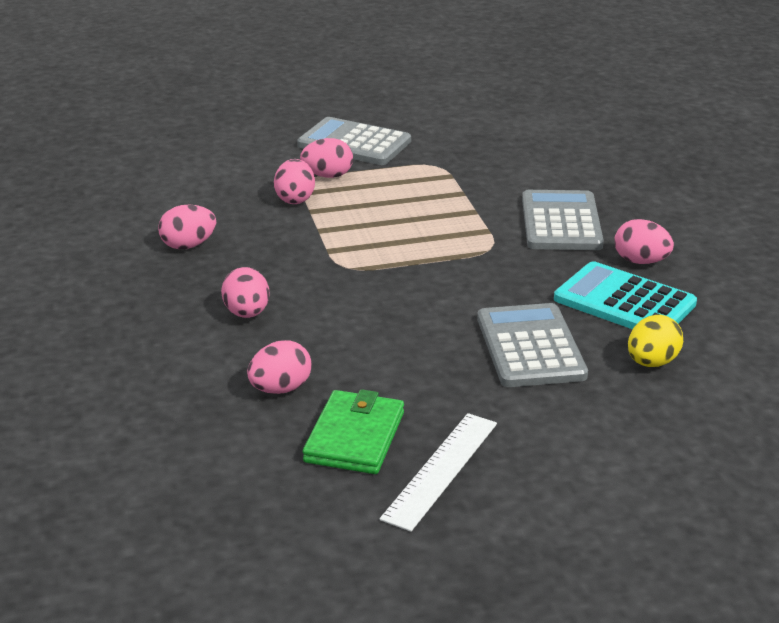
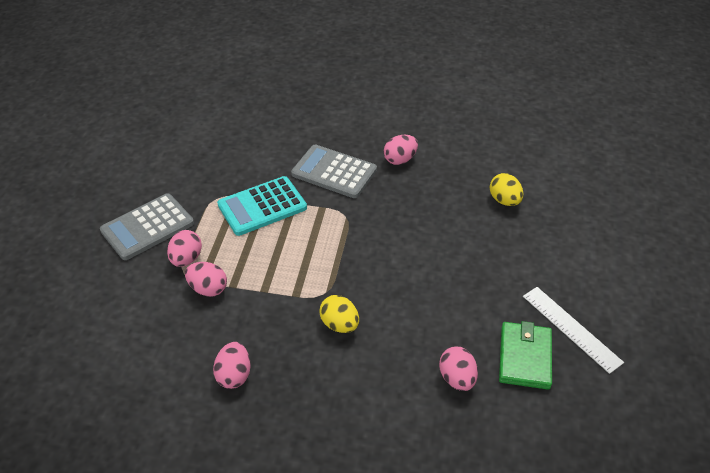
camera: 65 degrees left, 15 degrees up
pink egg [221,267,269,318] -> none
green wallet [303,389,404,474] -> green wallet turned 60 degrees clockwise [499,321,552,390]
grey calculator [477,303,588,387] -> none
turquoise calculator [554,261,697,329] -> turquoise calculator moved to [217,176,307,236]
none -> yellow egg [319,295,359,333]

